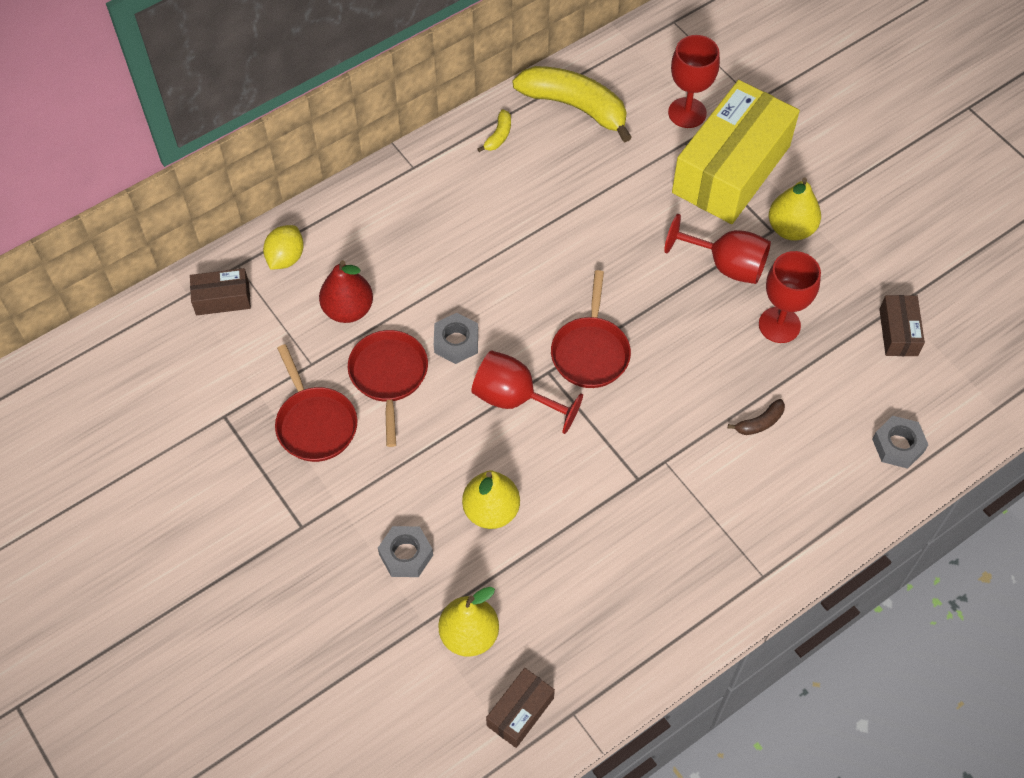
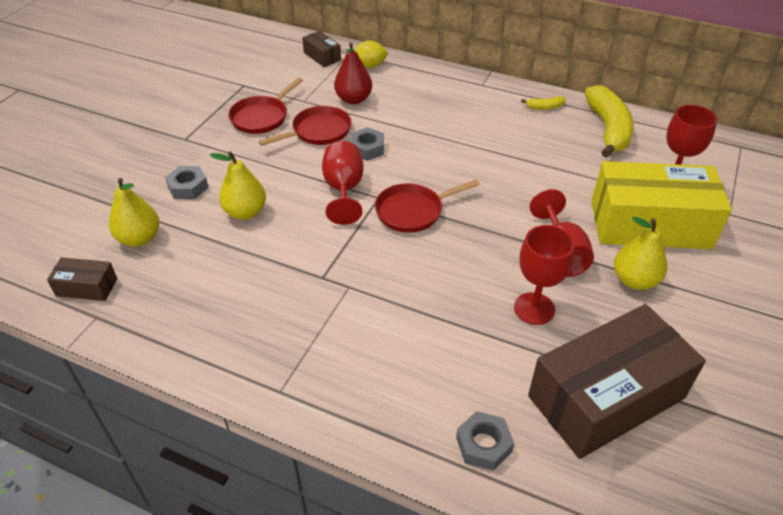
camera: 60 degrees right, 15 degrees down
brown banana [728,399,785,435] -> none
brown box [879,295,925,356] -> brown box [528,304,706,459], size x2.29

